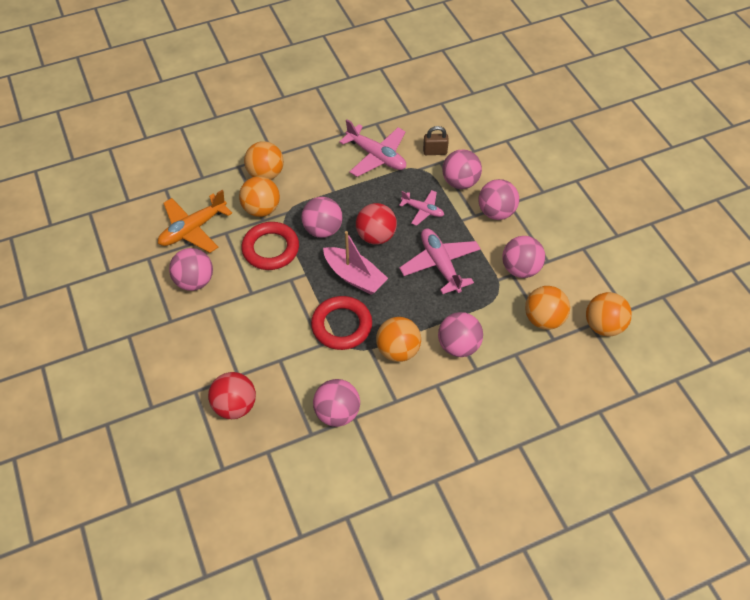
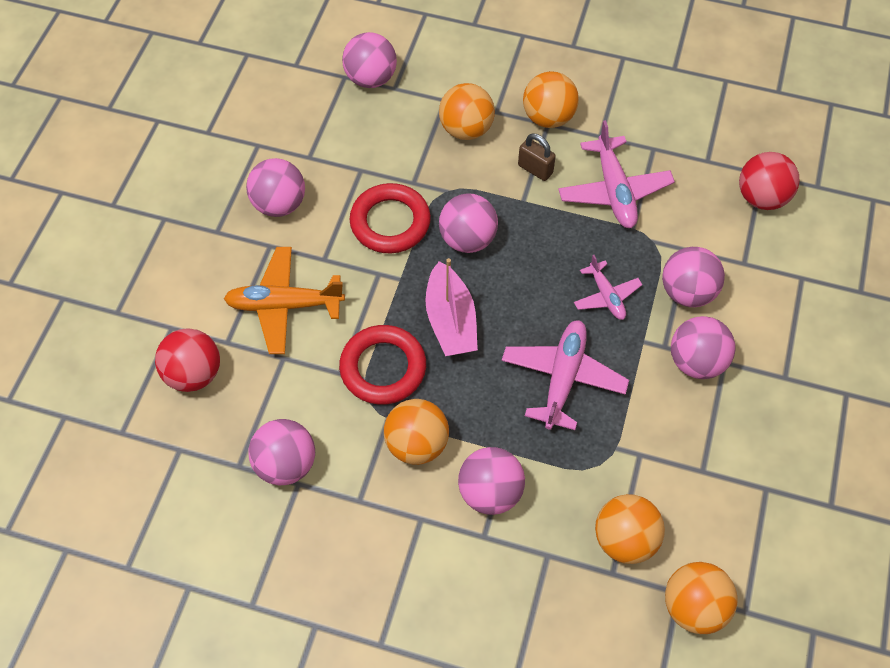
camera: 40 degrees right, 5 degrees up
orange plane [158,190,232,253] -> orange plane moved to [224,247,345,354]
orange ball [239,176,280,217] -> orange ball moved to [523,71,579,128]
red ball [356,203,397,244] -> red ball moved to [739,152,800,210]
brown padlock [423,126,449,155] -> brown padlock moved to [518,133,556,181]
pink ball [502,236,545,278] -> pink ball moved to [342,32,397,88]

